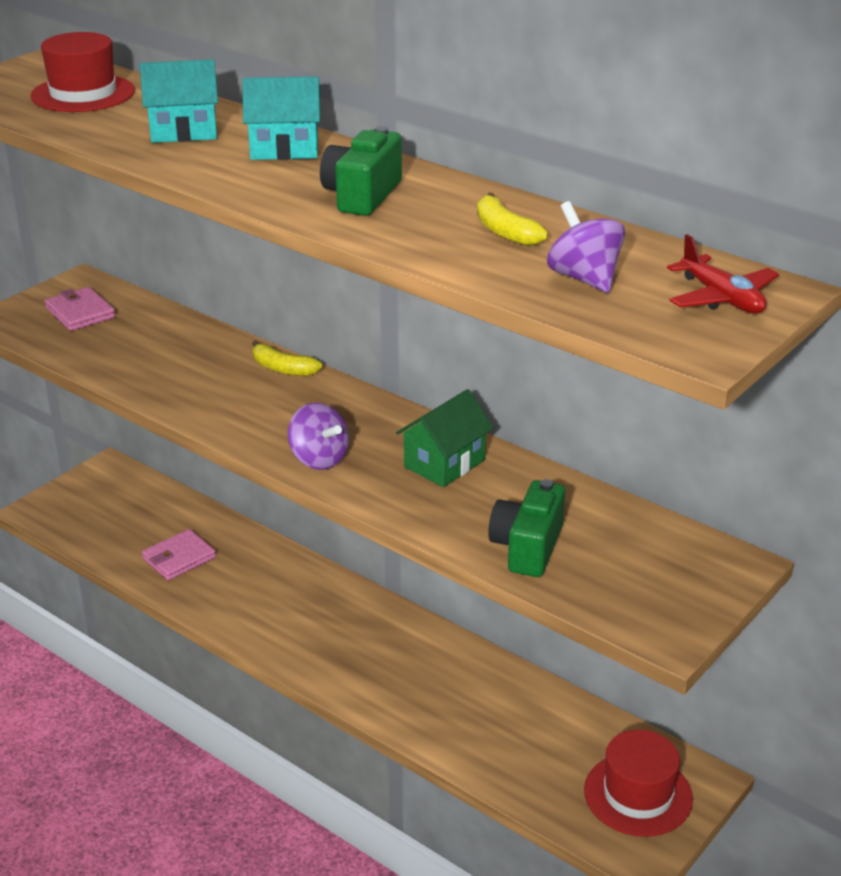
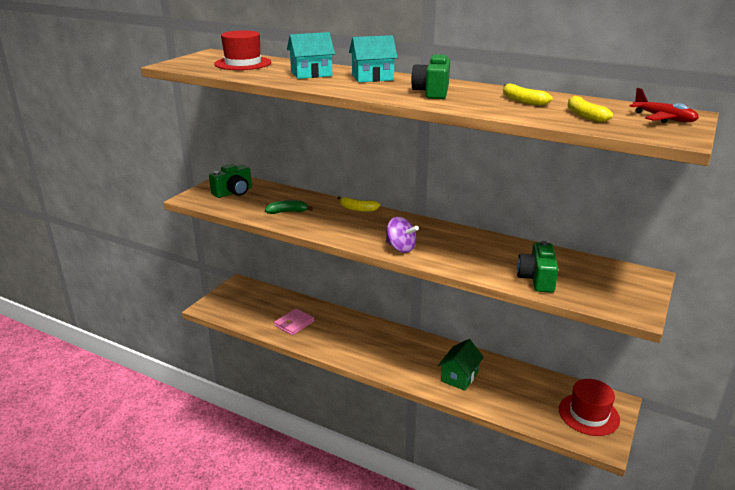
camera: 10 degrees left, 5 degrees down
pink wallet [45,287,115,331] -> green camera [209,164,252,198]
green house [396,389,494,487] -> green house moved to [438,339,484,391]
purple spinning top [547,201,625,293] -> yellow banana [568,96,613,122]
none -> green banana [265,200,313,214]

